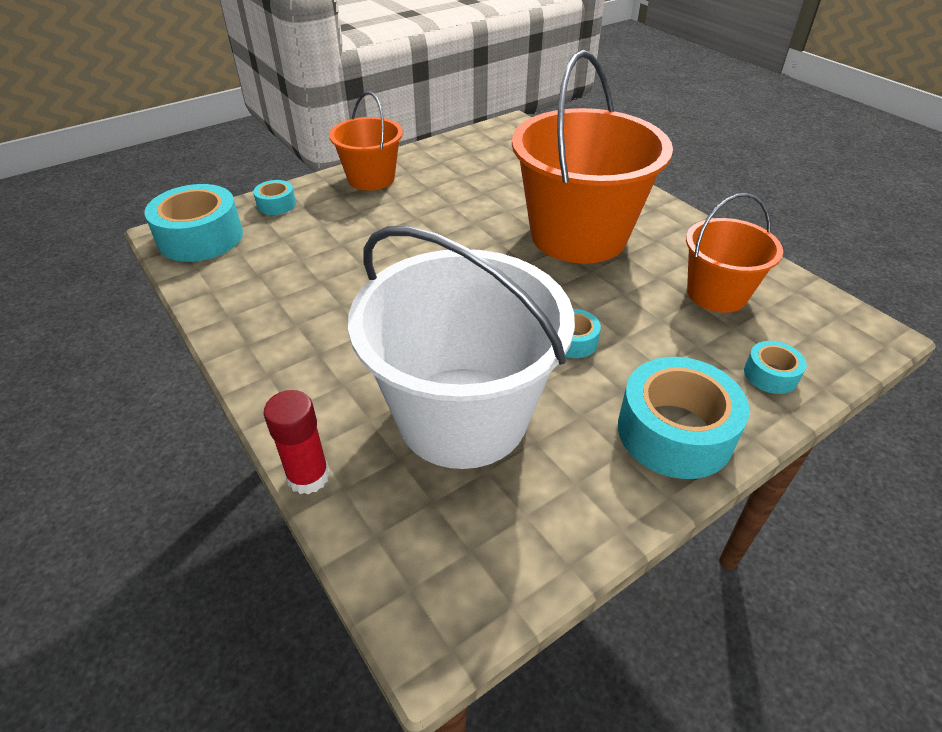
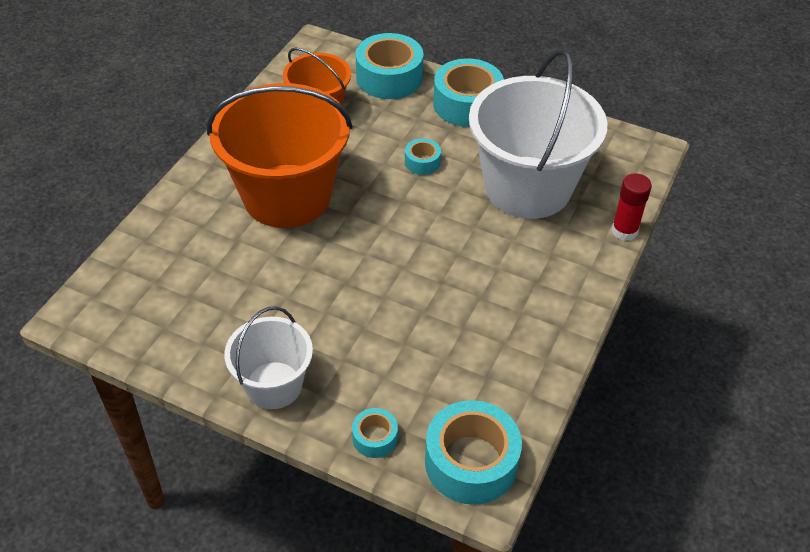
camera: 120 degrees left, 5 degrees up
orange bucket [329,91,403,191] -> white bucket [224,306,313,409]
turquoise tape [744,341,807,394] -> turquoise tape [356,33,424,99], size x2.02

